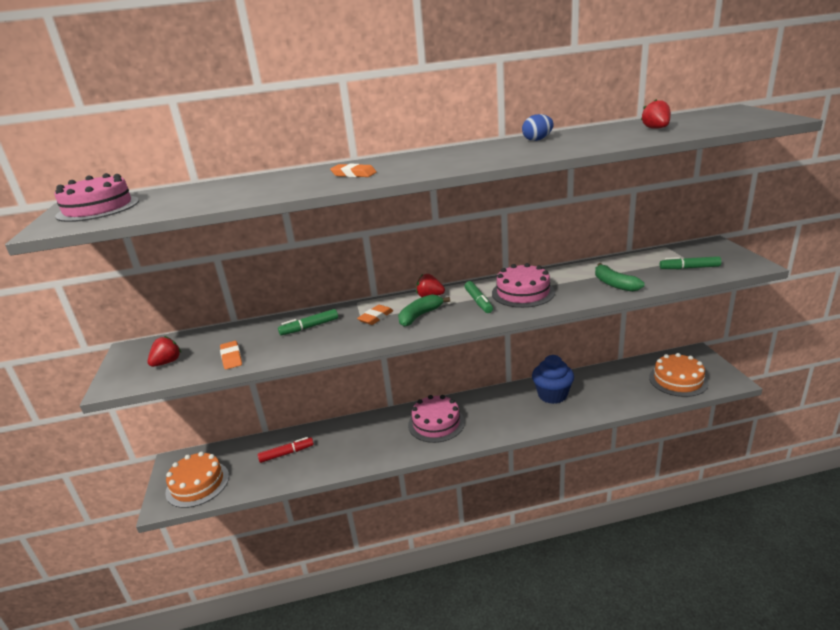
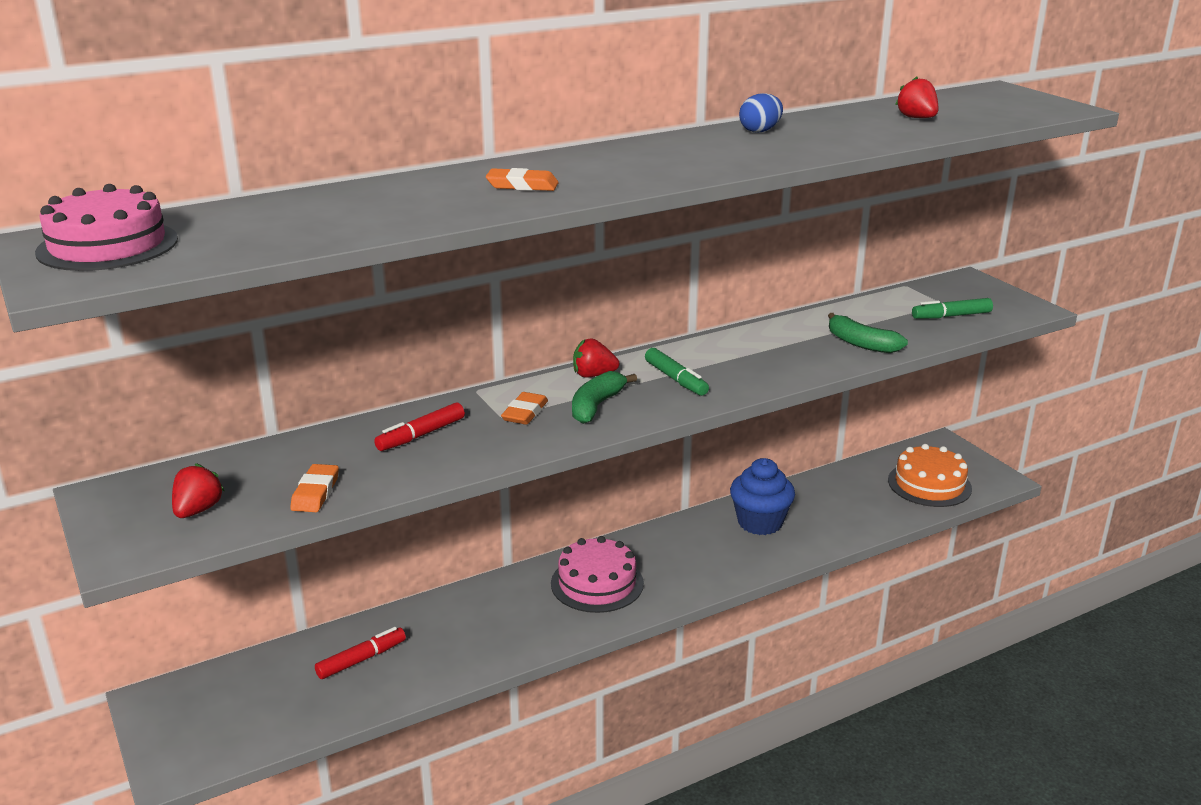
camera: 20 degrees left, 0 degrees up
orange cake [165,451,229,508] -> none
orange eraser [220,341,242,369] -> orange eraser turned 45 degrees clockwise [290,464,339,512]
green marker [278,309,338,335] -> red marker [374,402,465,451]
pink cake [492,263,555,308] -> none

